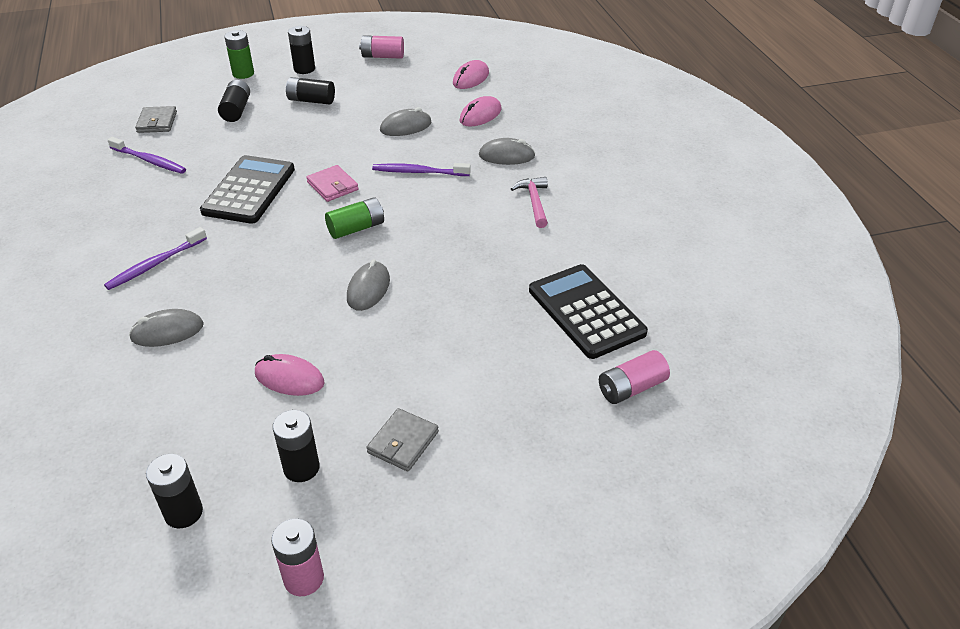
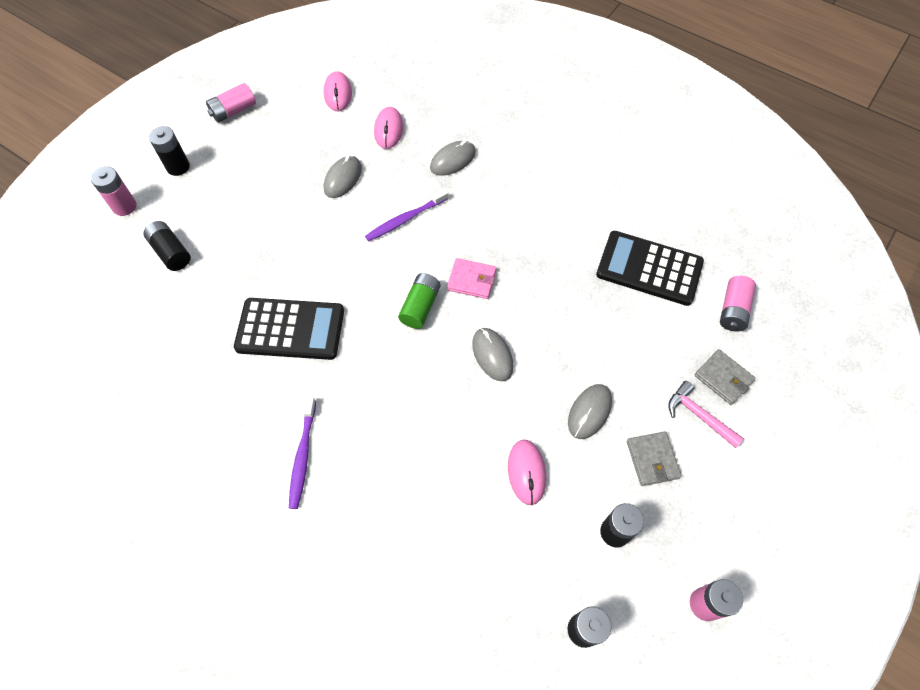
camera: 40 degrees left, 20 degrees up
purple toothbrush [108,137,186,174] -> none
grey mouse [129,309,204,347] -> grey mouse moved to [568,384,612,439]
grey wallet [135,106,177,133] -> grey wallet moved to [694,349,756,405]
black calculator [200,155,295,224] -> black calculator turned 120 degrees clockwise [234,298,344,360]
green battery [224,30,254,79] -> pink battery [91,166,137,216]
pink mouse [255,354,325,396] -> pink mouse turned 75 degrees counterclockwise [508,439,546,505]
black battery [286,77,335,105] -> none
pink wallet [306,165,359,202] -> pink wallet moved to [447,258,496,299]
pink hammer [511,177,548,228] -> pink hammer moved to [668,381,744,448]

